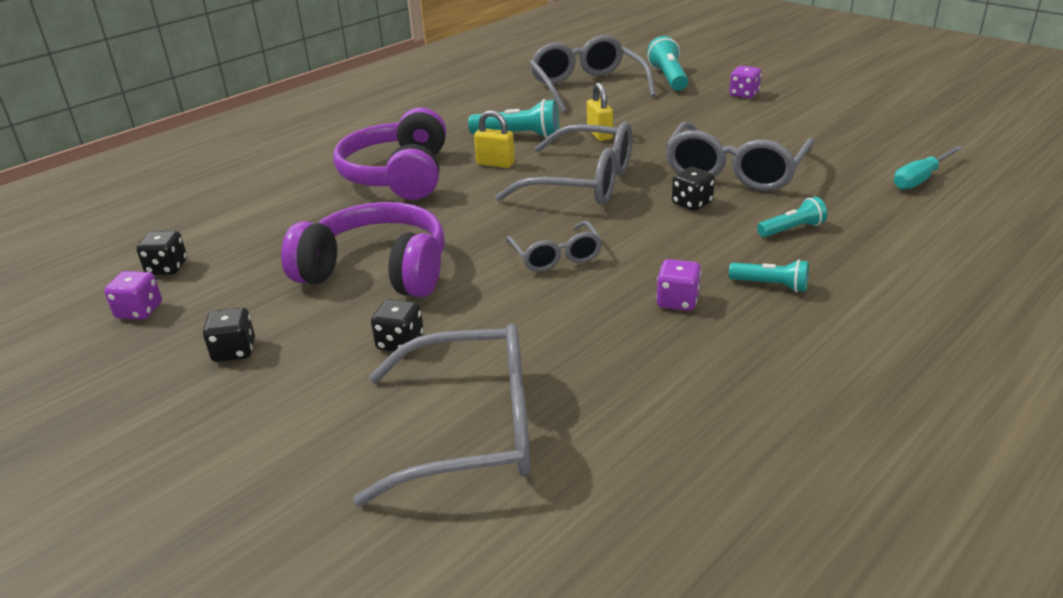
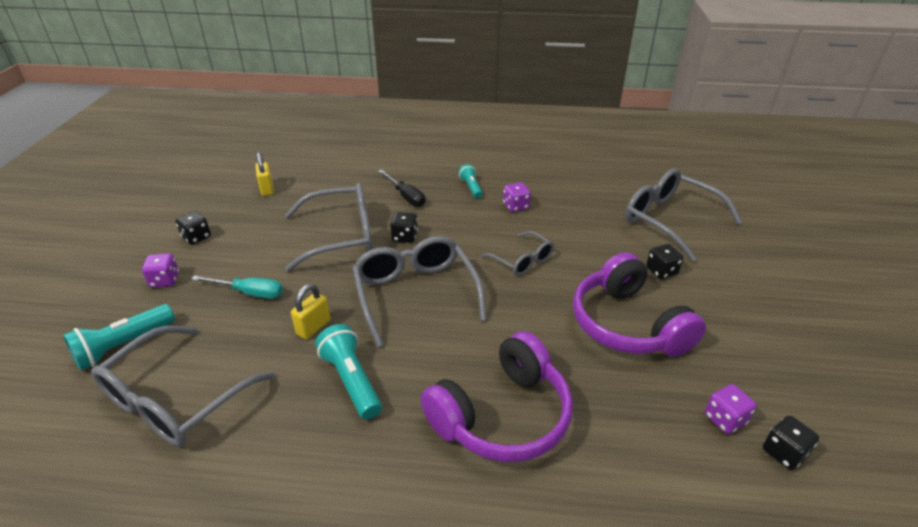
camera: 130 degrees left, 5 degrees up
purple dice [104,271,162,320] -> purple dice moved to [705,384,757,434]
black dice [203,307,255,362] -> black dice moved to [176,211,211,245]
yellow padlock [474,110,515,168] -> yellow padlock moved to [255,152,274,196]
grey glasses [506,221,602,272] -> grey glasses turned 105 degrees clockwise [481,231,554,276]
turquoise flashlight [757,197,827,237] -> black screwdriver [378,170,425,207]
turquoise screwdriver [894,146,963,190] -> turquoise screwdriver moved to [191,276,283,299]

